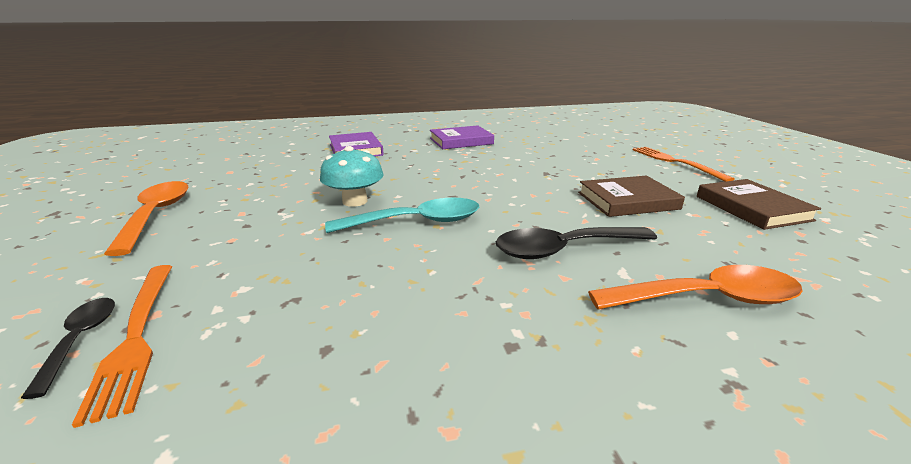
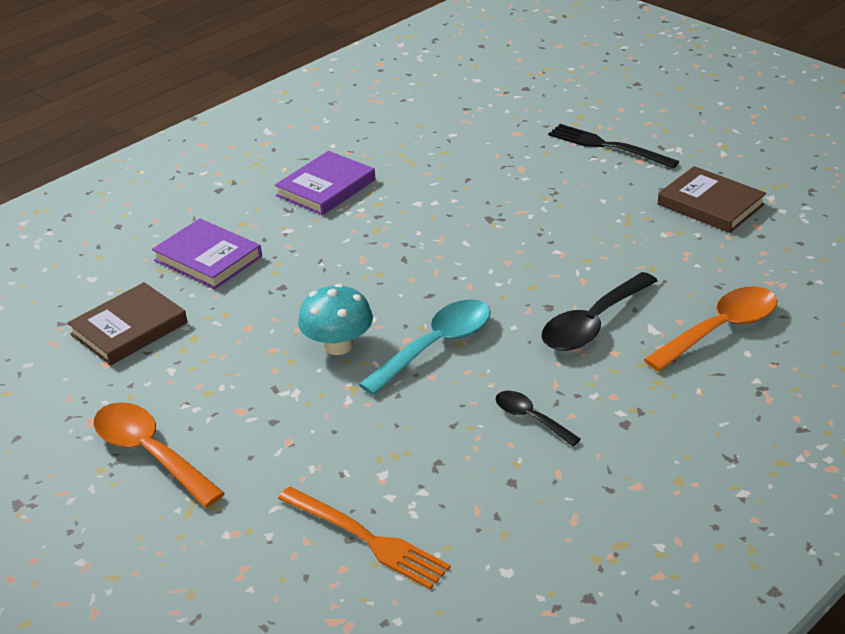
camera: 30 degrees left, 10 degrees up
black spoon [21,298,115,399] -> black spoon moved to [496,391,581,446]
brown book [578,176,685,217] -> brown book moved to [67,282,187,366]
orange fork [633,147,735,182] -> black fork [548,124,679,168]

